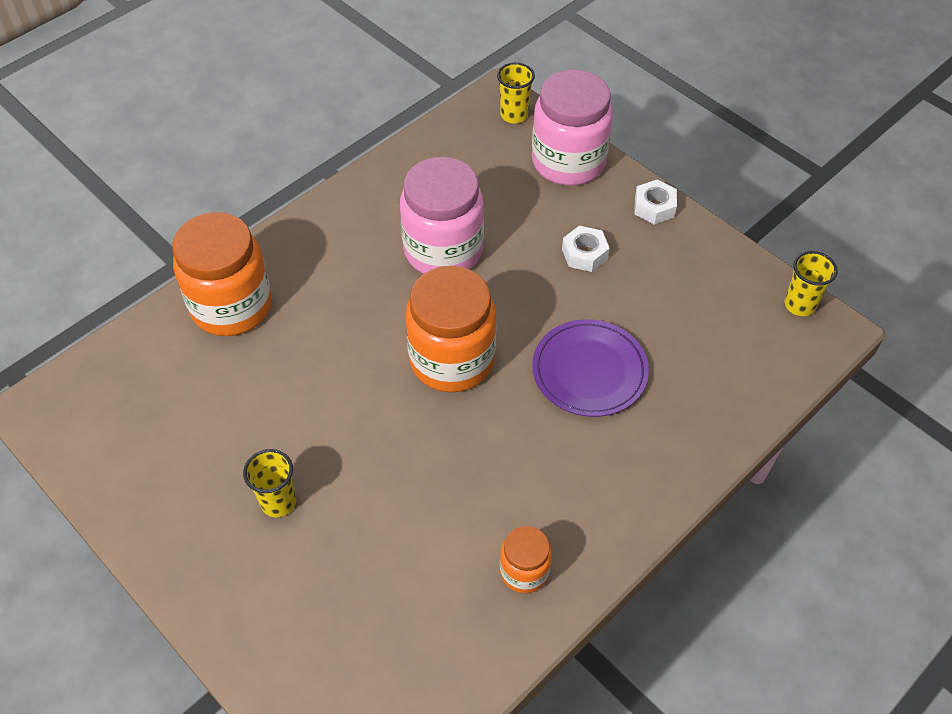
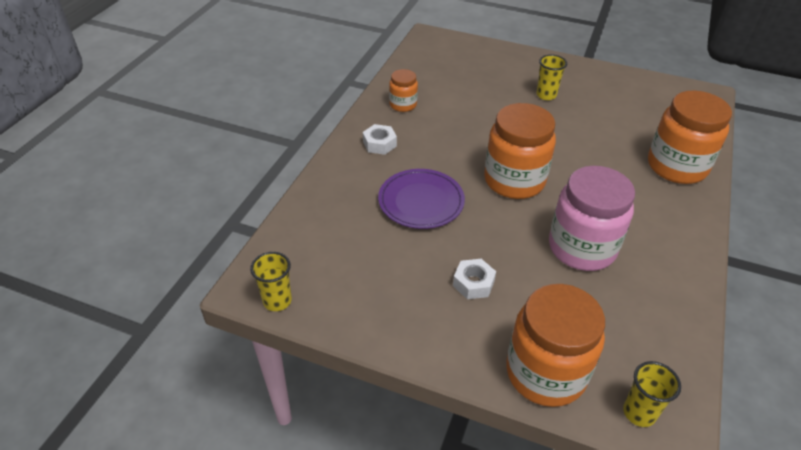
camera: 155 degrees right, 10 degrees down
pink jar [532,69,613,186] -> orange jar [506,284,605,407]
white nut [634,180,677,225] -> white nut moved to [363,124,397,155]

